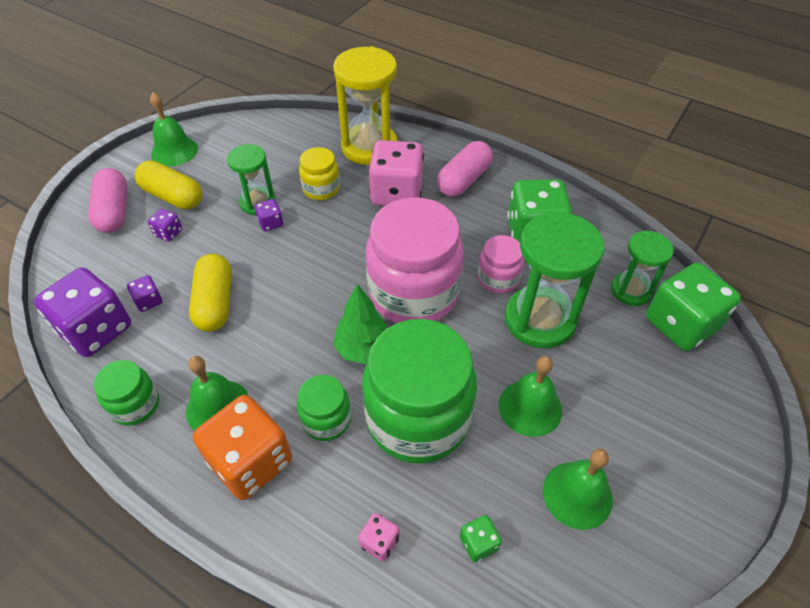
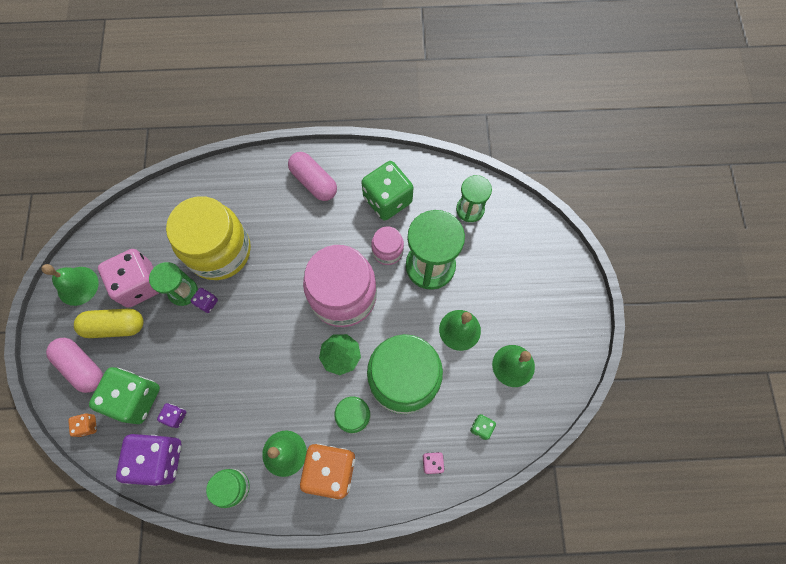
camera: 35 degrees left, 20 degrees up
purple dice [148,209,182,242] -> none
yellow capsule [189,254,232,332] -> none
yellow jar [299,147,340,200] -> yellow jar [166,196,251,280], size x2.09
yellow hourglass [333,46,398,165] -> none
pink dice [368,140,424,206] -> pink dice moved to [98,249,159,308]
pink capsule [437,141,493,197] -> pink capsule turned 45 degrees counterclockwise [288,152,337,201]
green dice [646,263,741,351] -> green dice moved to [89,367,160,424]
none -> orange dice [68,413,97,437]

